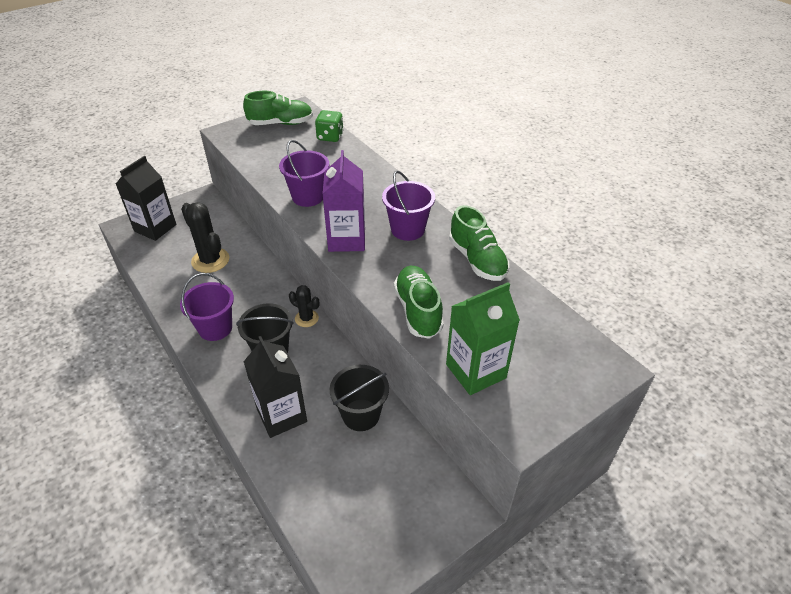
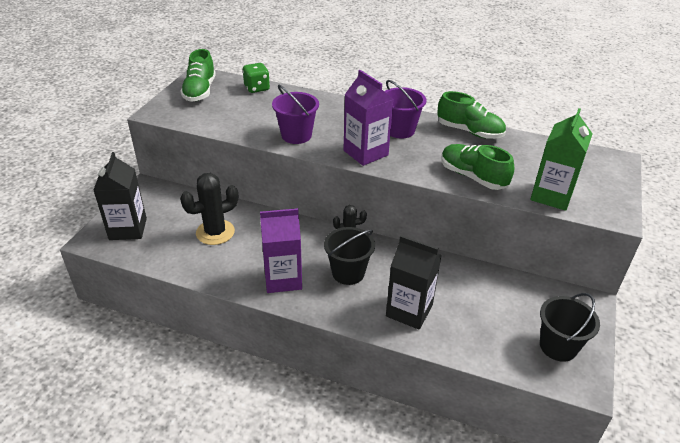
camera: 35 degrees left, 5 degrees down
purple bucket [180,273,234,341] -> purple carton [260,208,302,293]
black cactus [181,202,229,273] -> black cactus turned 45 degrees counterclockwise [180,173,238,245]
green shoe [243,91,313,125] -> green shoe turned 135 degrees clockwise [181,49,216,102]
black bucket [330,365,389,431] -> black bucket moved to [540,293,600,362]

